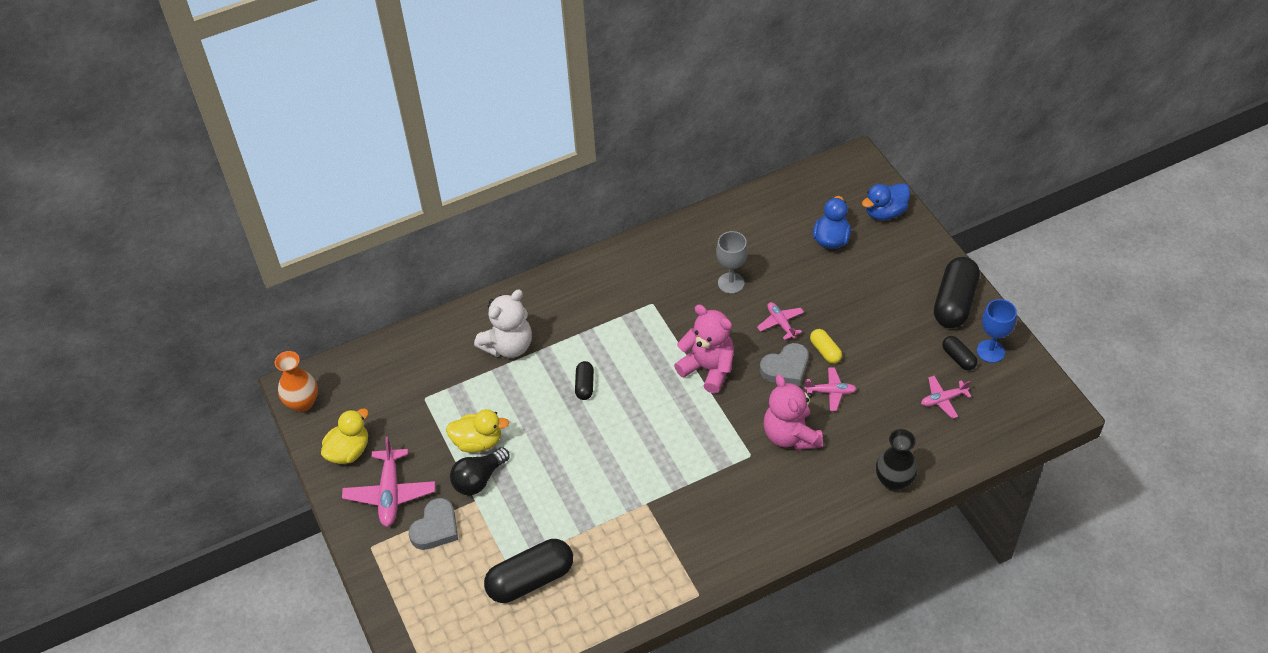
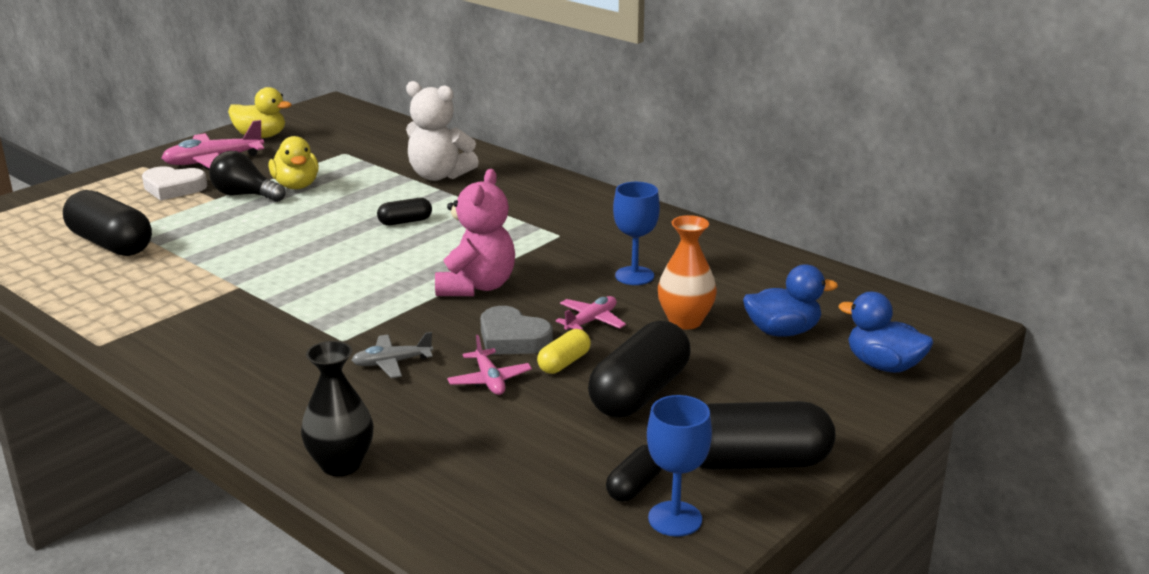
camera: 65 degrees right, 25 degrees down
orange vase [275,351,318,412] -> orange vase moved to [658,215,717,330]
grey heart [409,498,458,550] -> white heart [142,166,208,201]
grey goblet [716,231,748,294] -> blue goblet [613,182,660,285]
pink teddy bear [764,375,823,450] -> grey plane [352,332,433,378]
pink plane [921,376,972,419] -> none
none -> black capsule [588,321,690,418]

